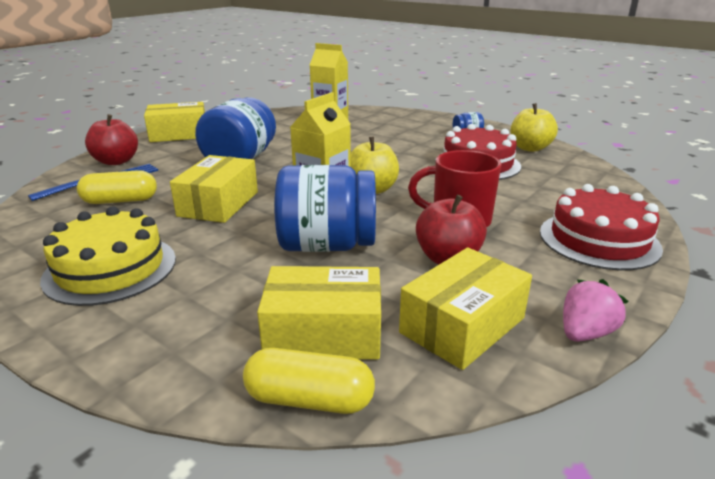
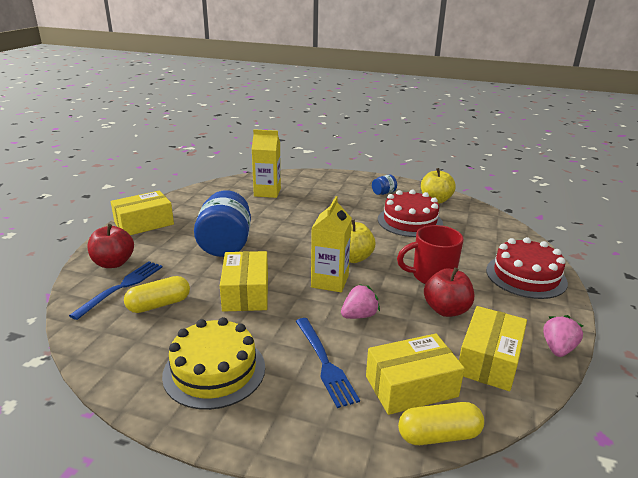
camera: 20 degrees left, 0 degrees up
blue jar [274,165,376,252] -> pink strawberry [341,284,380,319]
none -> blue fork [296,318,360,408]

